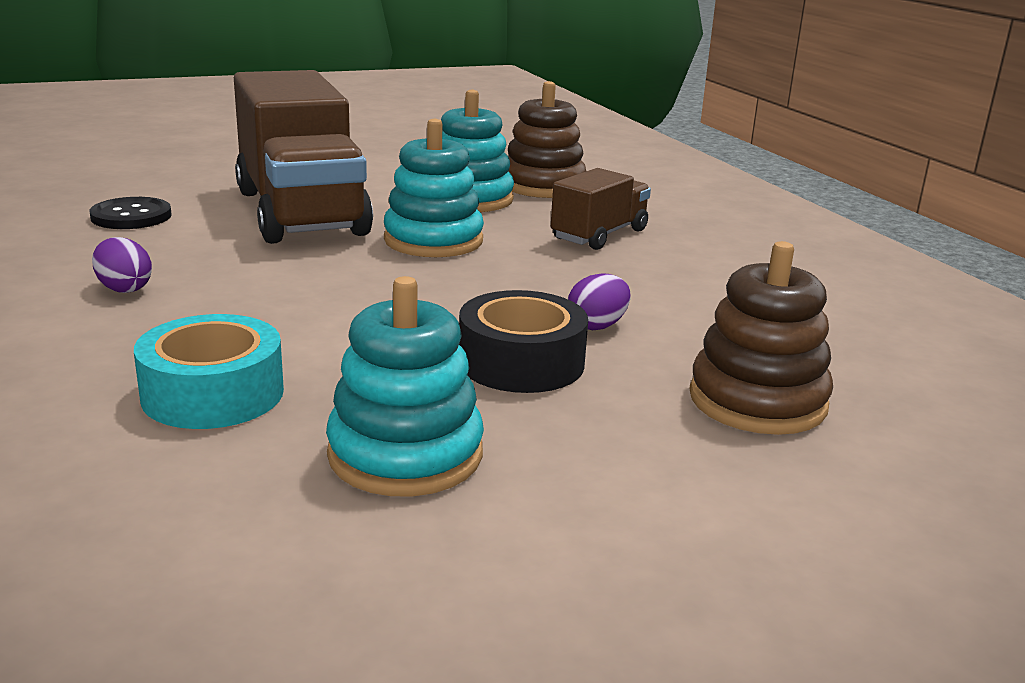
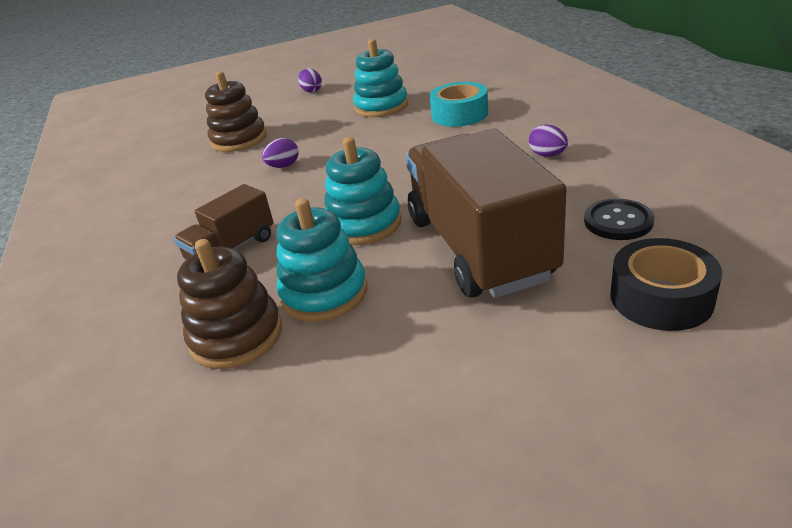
camera: 170 degrees left, 10 degrees up
black tape [459,290,588,393] -> black tape moved to [611,238,722,331]
none -> purple egg [298,68,322,93]

